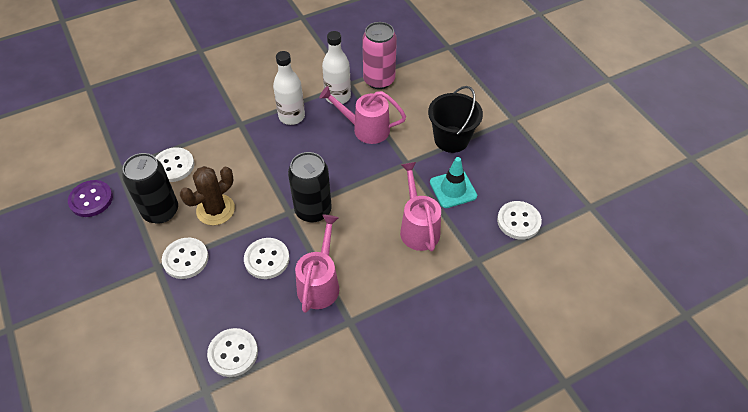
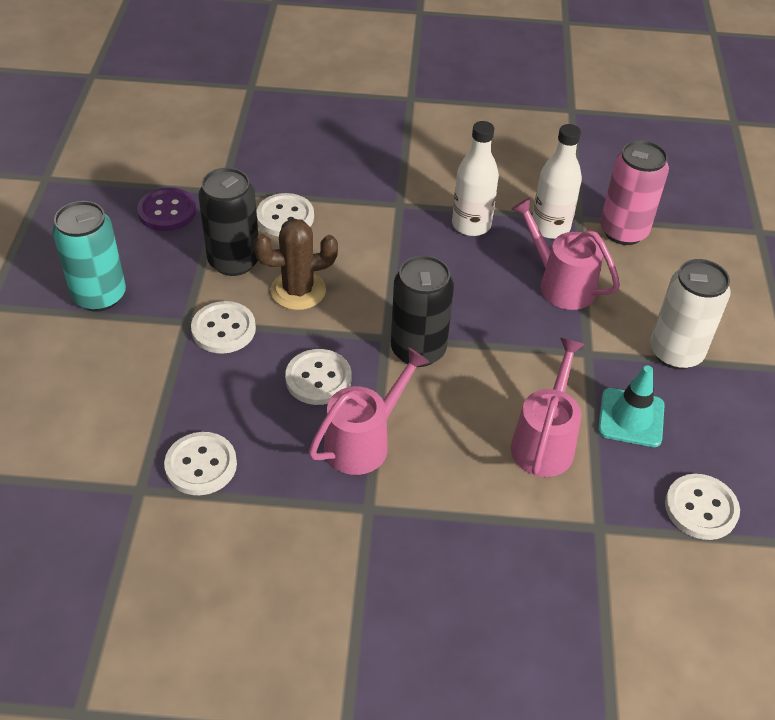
camera: 30 degrees right, 5 degrees down
black bucket [428,86,483,153] -> white can [650,259,730,369]
none -> turquoise can [52,201,126,312]

